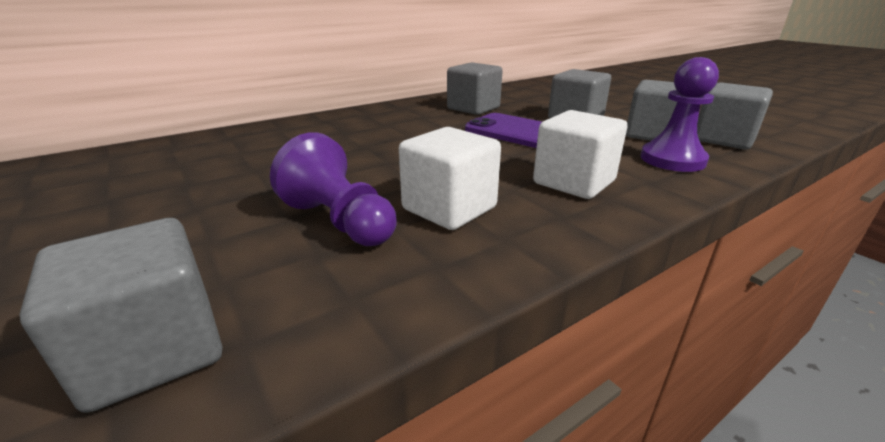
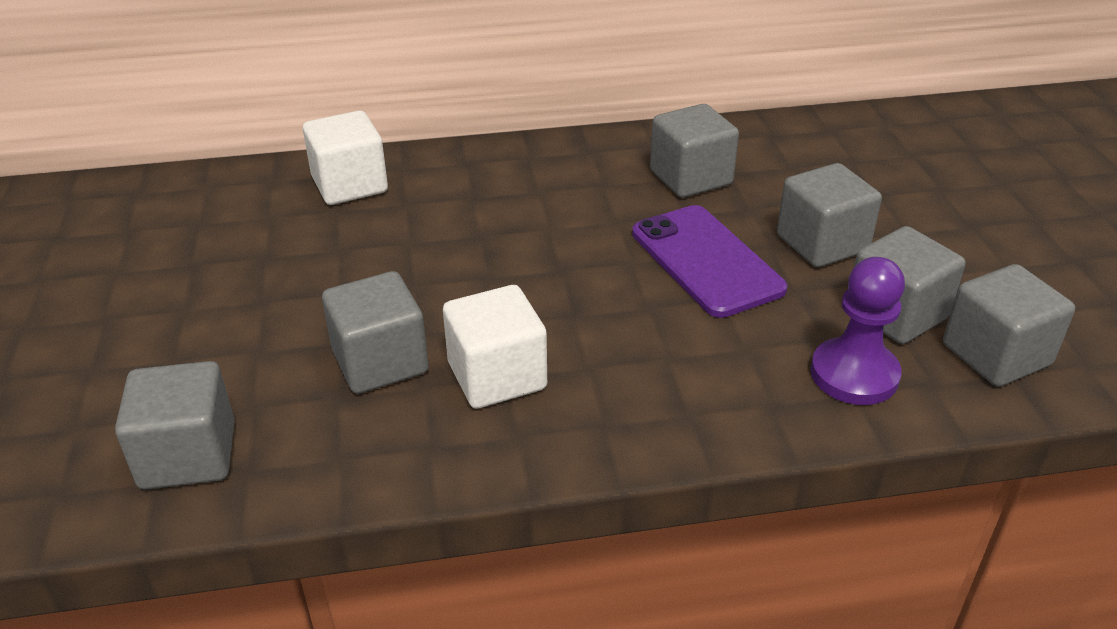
camera: 25 degrees right, 10 degrees up
purple pawn [270,132,397,246] -> grey cube [322,271,429,394]
white cube [533,110,628,199] -> white cube moved to [303,110,388,205]

